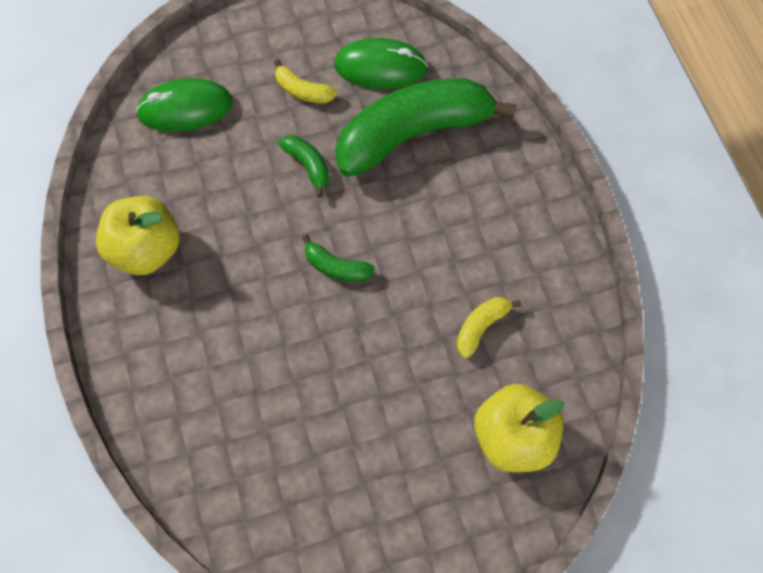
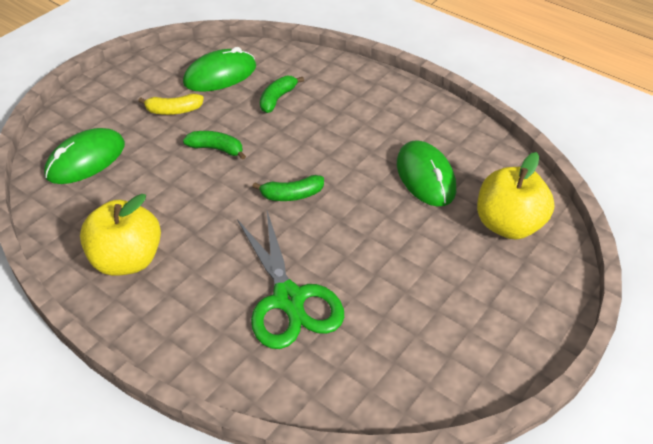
camera: 35 degrees left, 20 degrees down
green banana [336,78,517,177] -> green banana [260,76,304,113], size x0.41
yellow banana [457,297,521,358] -> green mouse [397,140,456,207]
none -> green scissors [237,211,344,349]

